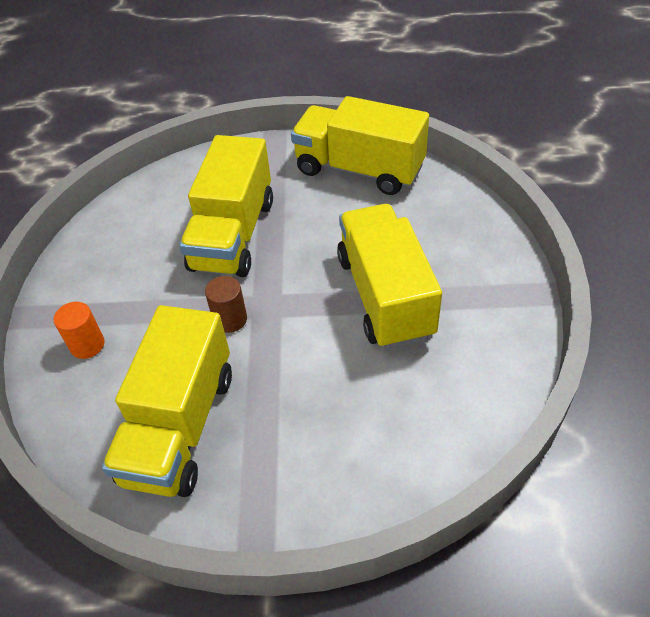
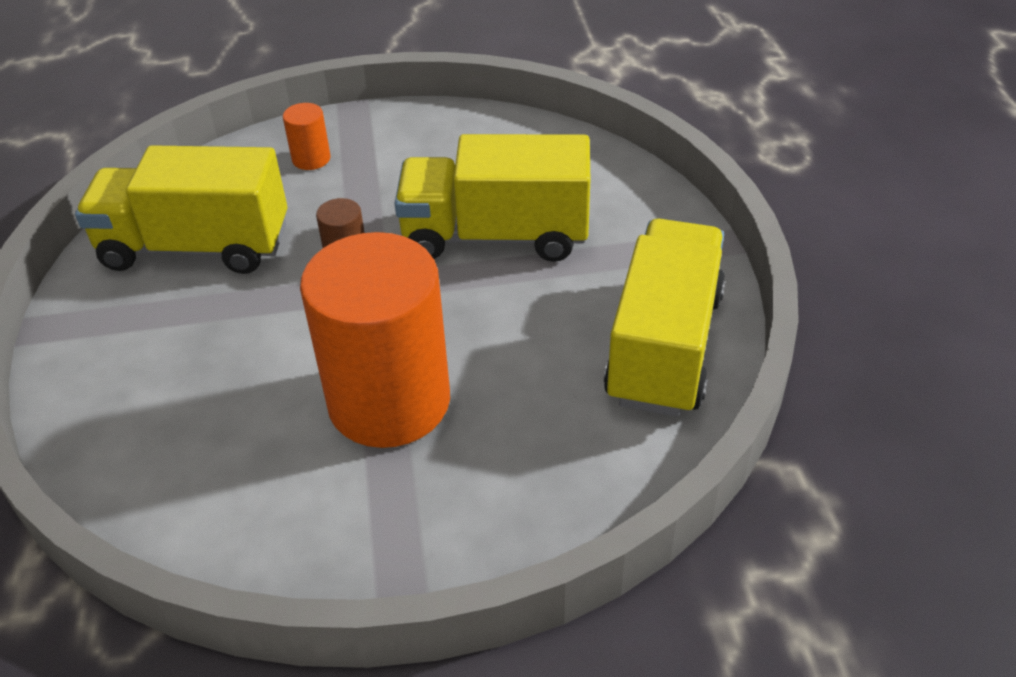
camera: 80 degrees right, 5 degrees down
yellow truck [337,204,442,349] -> orange cylinder [300,232,450,448]

